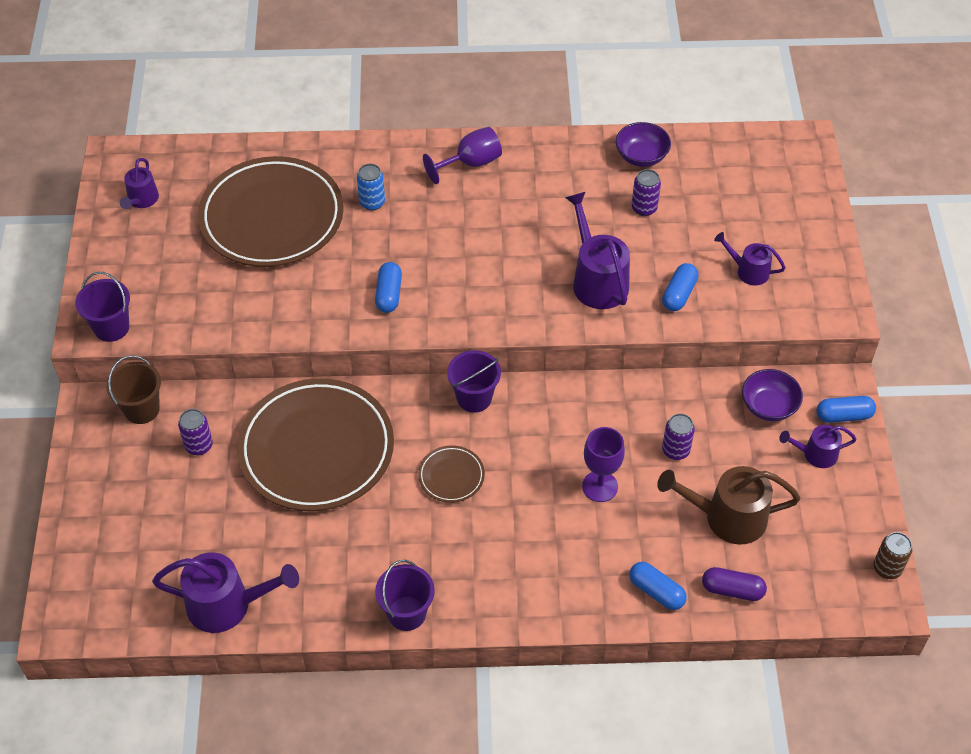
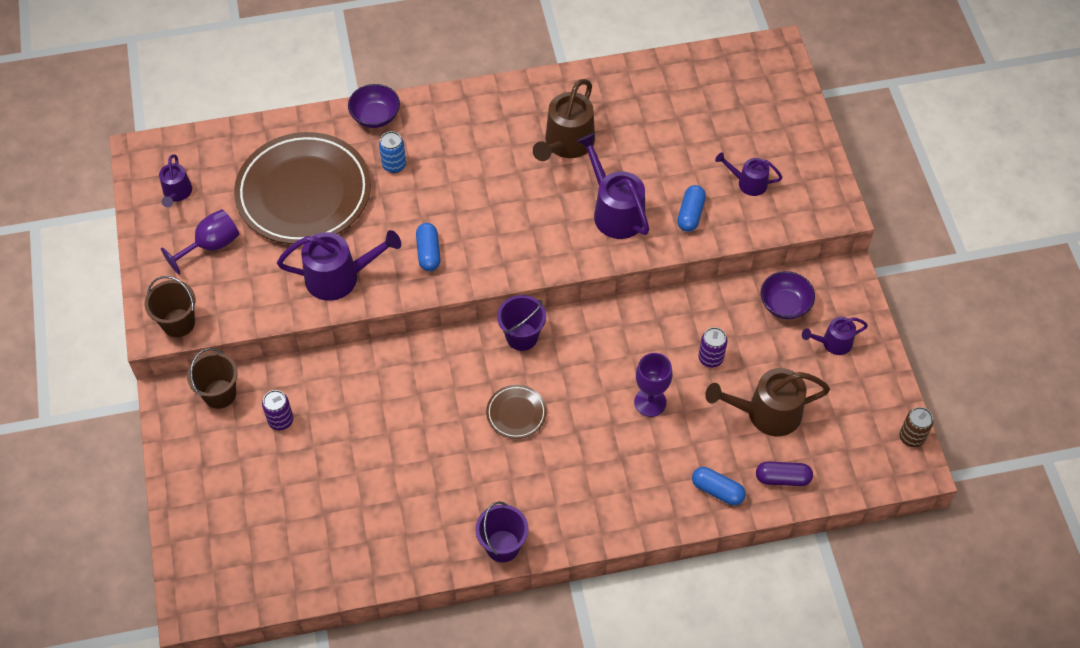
camera: 10 degrees left, 5 degrees up
purple bucket [75,272,130,342] -> brown bucket [145,276,195,337]
purple watering can [152,552,299,633] -> purple watering can moved to [277,230,401,301]
brown plate [237,378,394,511] -> none
purple goblet [423,127,502,184] -> purple goblet moved to [161,209,240,275]
purple bowl [616,122,671,167] -> purple bowl moved to [348,84,400,128]
purple can [632,169,661,216] -> none
blue capsule [817,396,876,423] -> none
none -> brown watering can [533,79,595,161]

